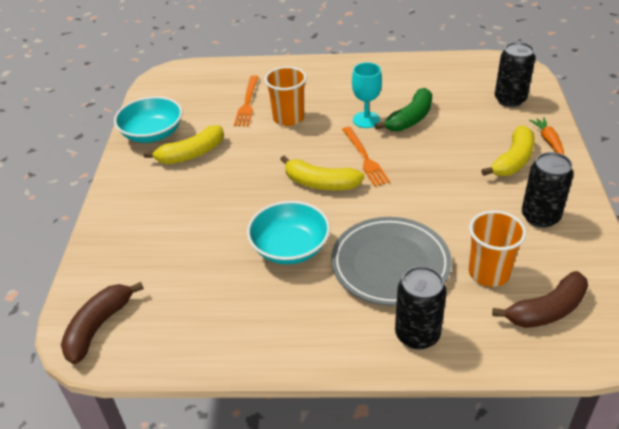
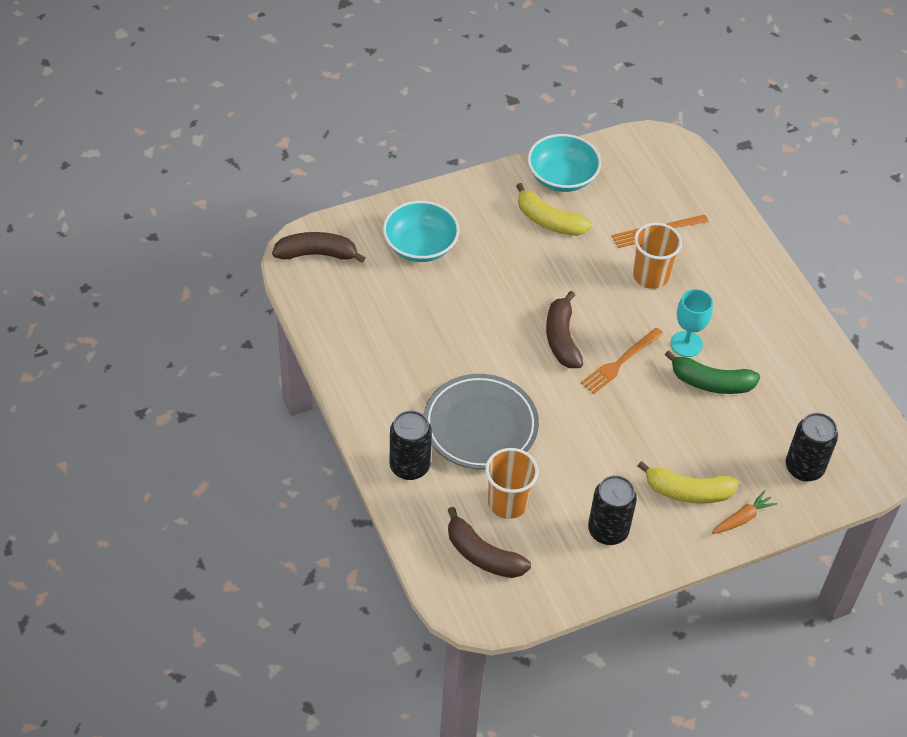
camera: 60 degrees right, 10 degrees up
turquoise bowl [247,201,330,264] -> turquoise bowl moved to [383,201,459,262]
yellow banana [280,155,364,191] -> brown banana [546,291,583,368]

